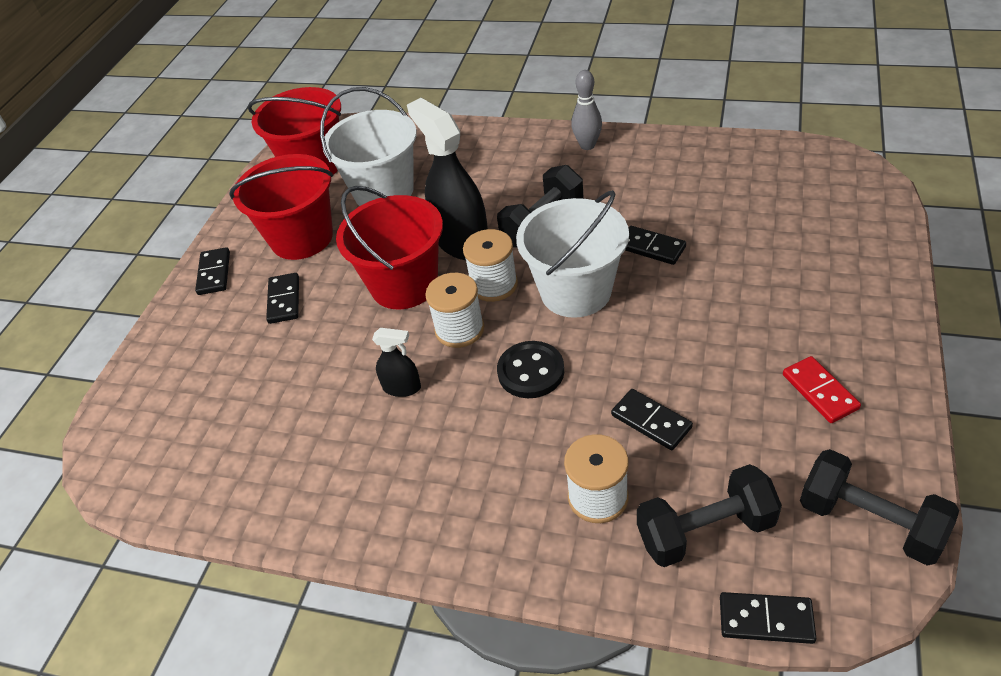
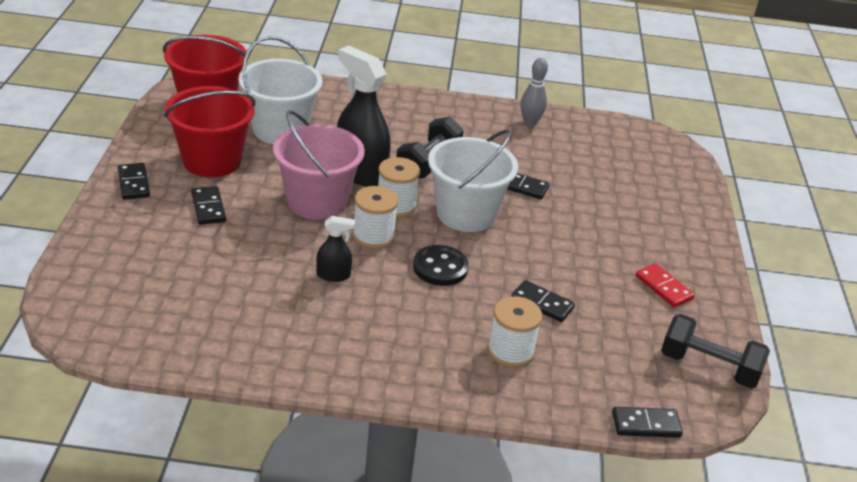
camera: 20 degrees left, 10 degrees down
red bucket [336,186,443,310] -> pink bucket [273,110,365,220]
grey bowling pin [571,70,602,150] -> grey bowling pin moved to [521,58,548,126]
black dumbbell [637,464,782,567] -> none

